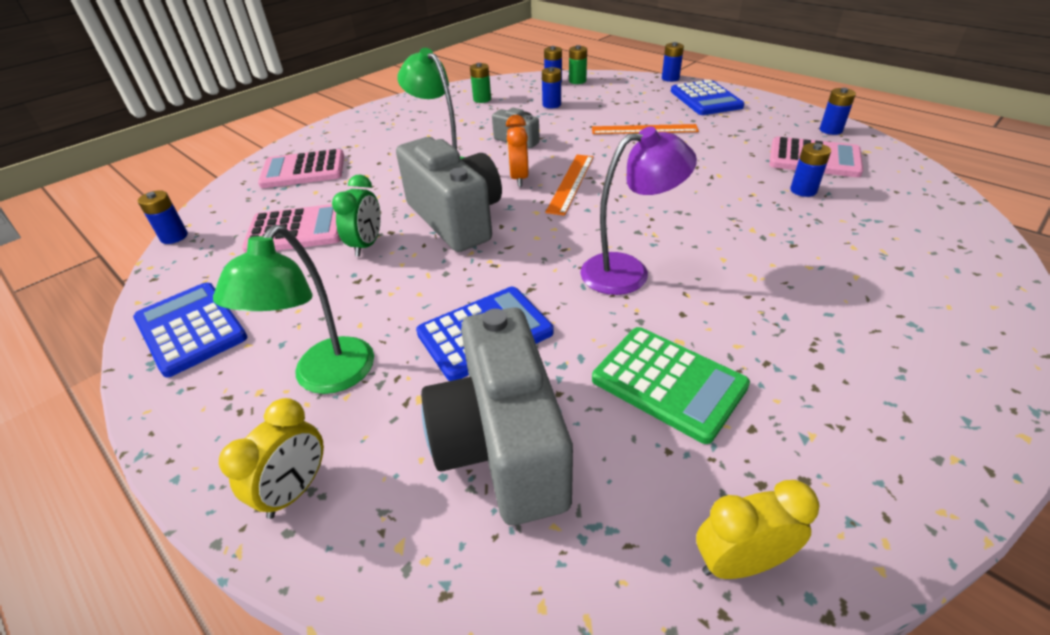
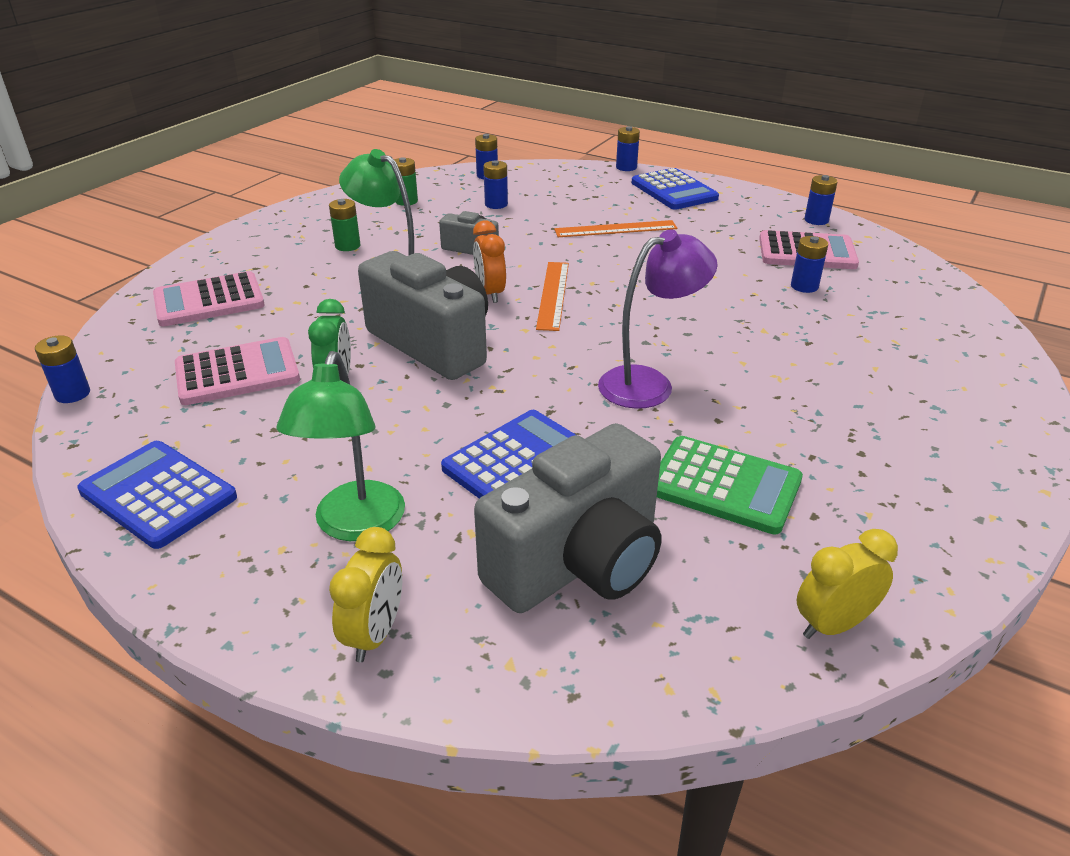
camera: 15 degrees left, 5 degrees down
grey camera [421,308,573,525] -> grey camera turned 105 degrees counterclockwise [474,423,661,613]
green battery [569,45,587,84] -> green battery moved to [329,199,361,251]

